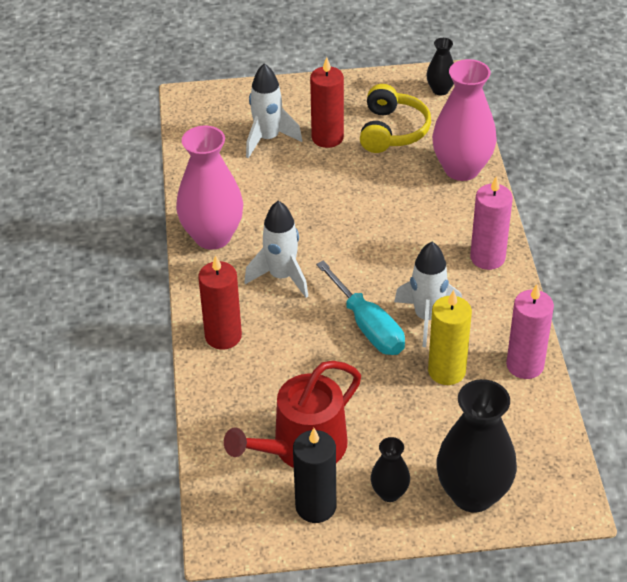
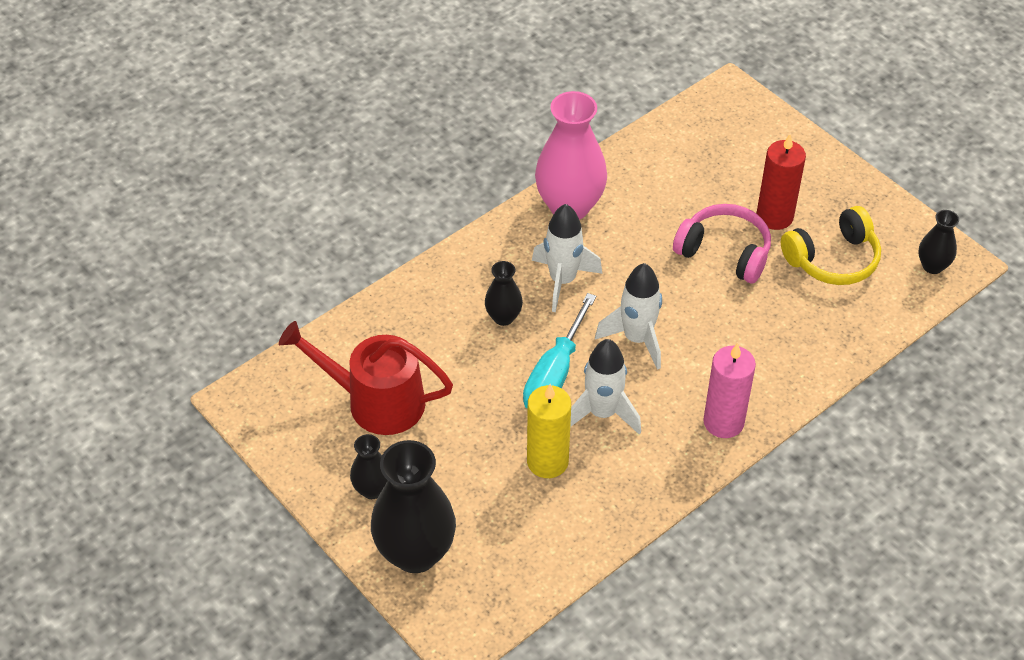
camera: 55 degrees right, 5 degrees up
red candle [198,255,242,350] -> none
white rocket [246,63,302,158] -> white rocket moved to [595,263,662,370]
black candle [293,428,336,523] -> none
pink vase [432,59,497,181] -> none
pink candle [506,284,554,379] -> none
none -> black vase [485,261,523,326]
none -> pink headphones [673,204,771,283]

